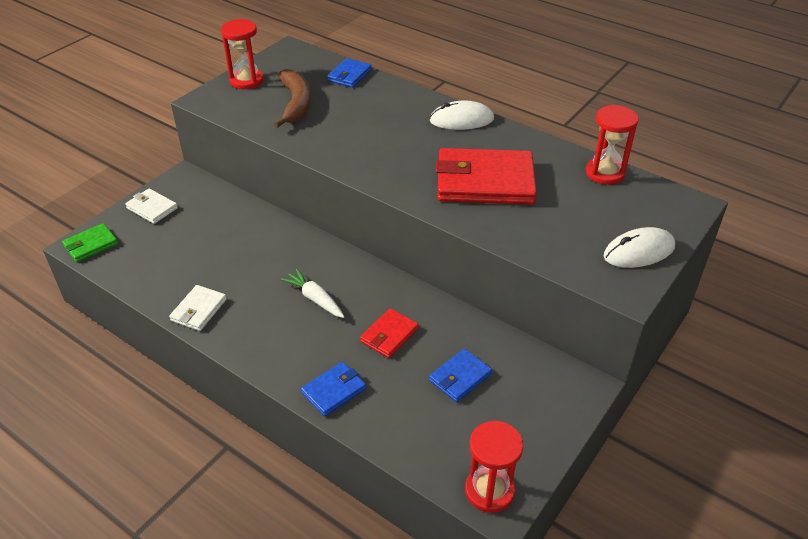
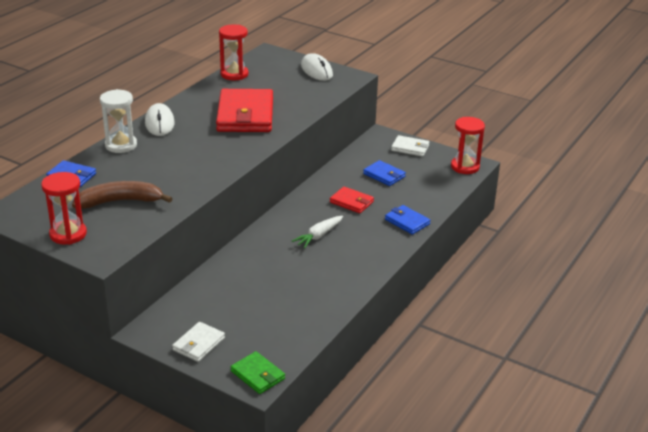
camera: 95 degrees left, 10 degrees down
white wallet [169,285,227,331] -> white wallet moved to [391,135,429,157]
none -> white hourglass [100,89,137,153]

